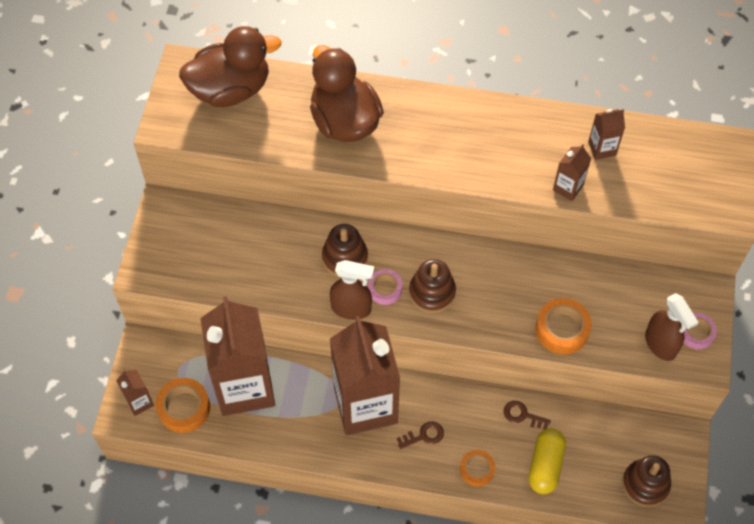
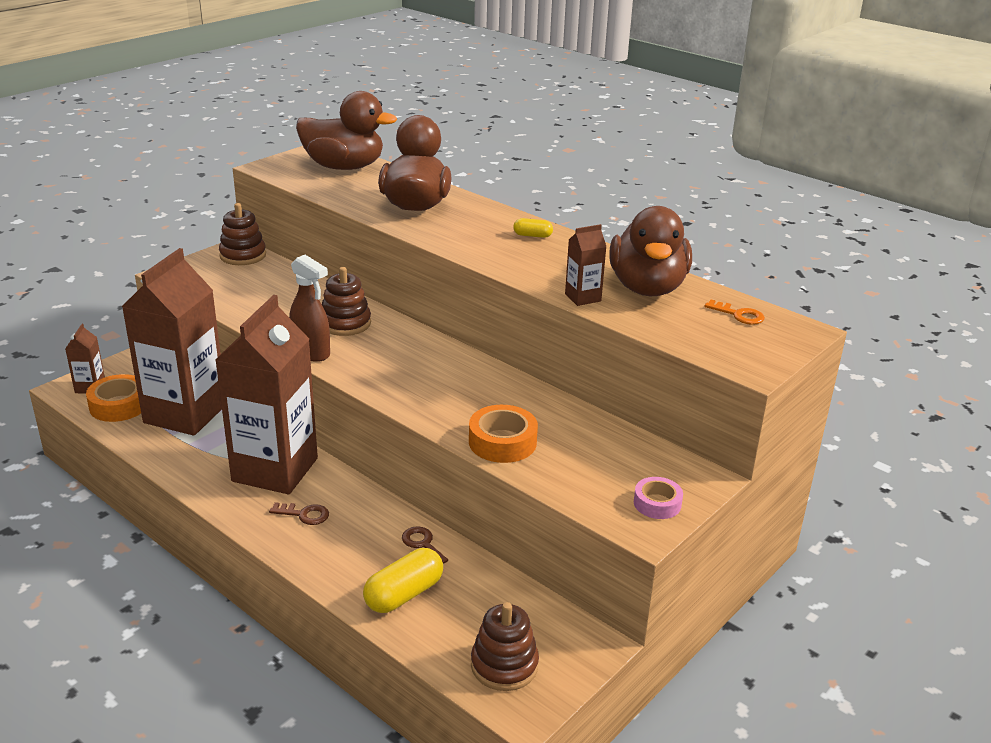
camera: 30 degrees right, 30 degrees down
pink tape [368,269,403,305] -> none
brown stacking toy [409,259,456,313] -> brown stacking toy moved to [219,203,266,265]
orange tape [460,450,495,487] -> none
brown carton [588,109,625,160] -> brown duck [609,206,692,296]
brown spray bottle [645,293,698,361] -> none
none -> yellow capsule [513,218,553,238]
none -> orange key [704,299,765,325]

